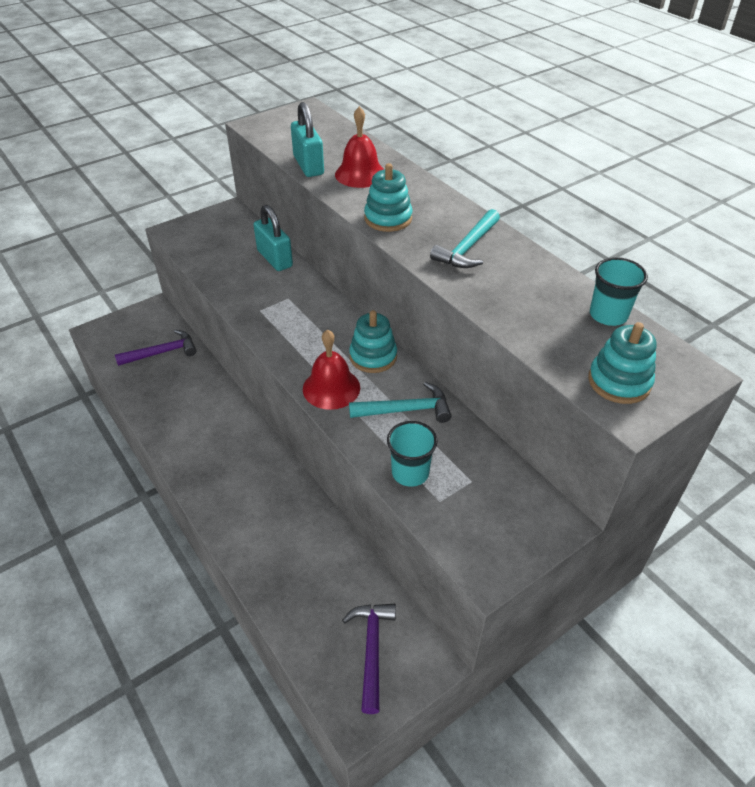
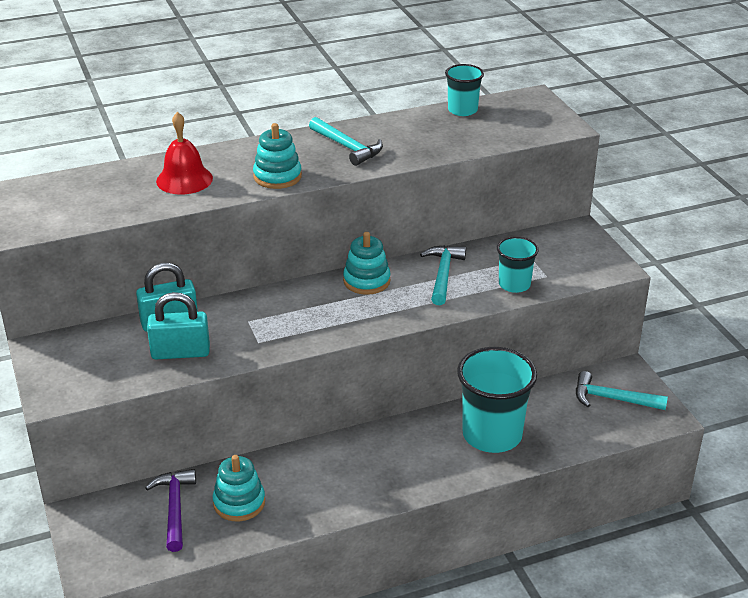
camera: 75 degrees left, 10 degrees down
turquoise padlock [291,102,324,177] -> turquoise padlock moved to [147,292,210,359]
red bell [303,329,360,410] -> none
purple hammer [342,604,396,714] -> turquoise hammer [576,371,668,410]
turquoise stacking toy [588,322,657,404] -> turquoise stacking toy moved to [213,455,265,521]
none -> turquoise cup [457,347,537,453]

